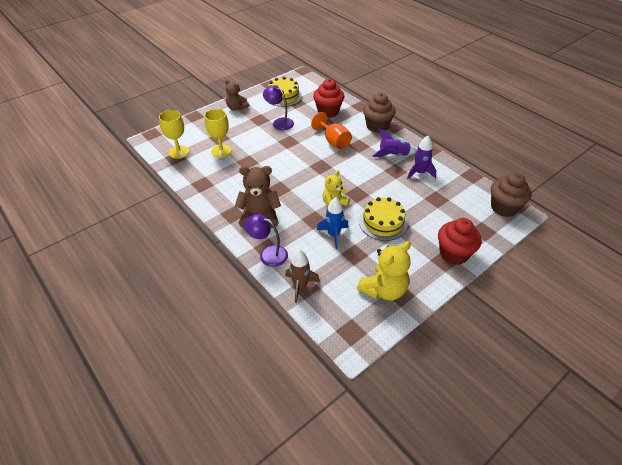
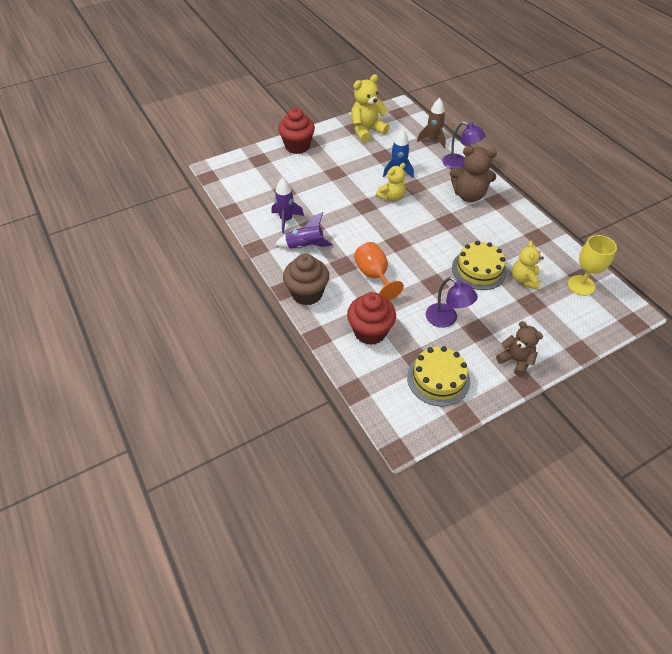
camera: 170 degrees left, 5 degrees up
yellow goblet [205,109,232,158] -> yellow teddy bear [512,240,544,290]
yellow cake [359,197,408,241] -> yellow cake moved to [452,241,507,290]
brown cupcake [491,172,531,217] -> none

